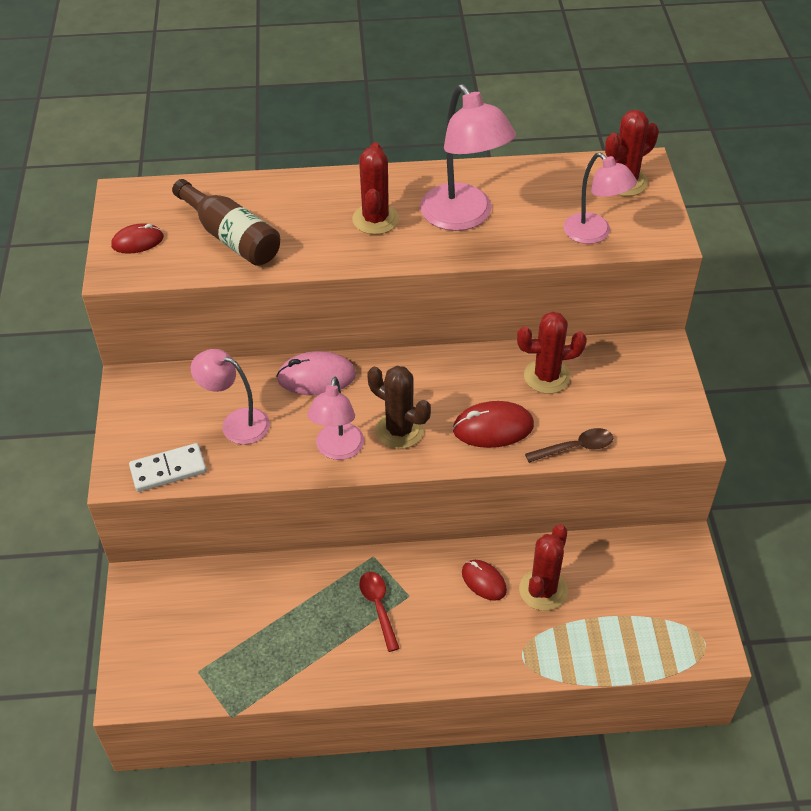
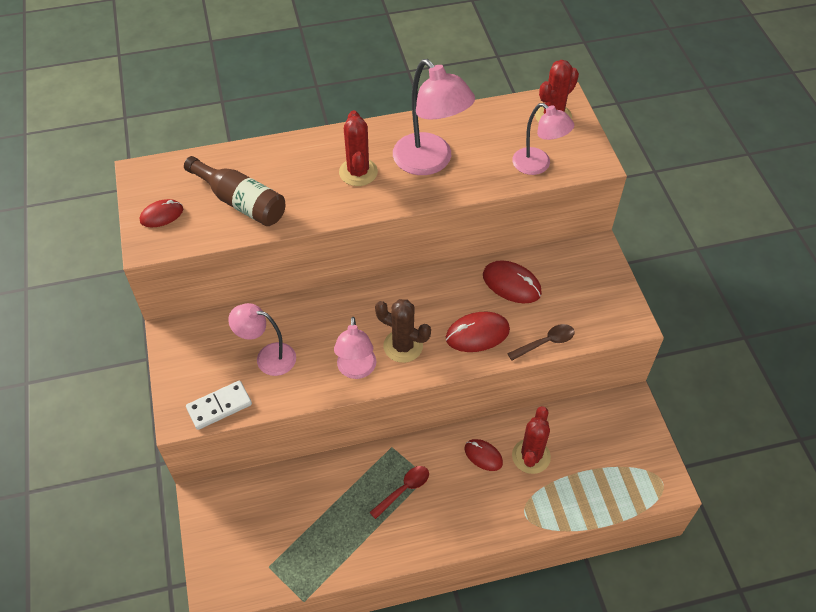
camera: 10 degrees left, 5 degrees up
pink mouse [276,351,356,395] -> none
red spoon [359,572,400,652] -> red spoon turned 75 degrees clockwise [369,466,429,519]
red cactus [517,311,587,394] -> red mouse [483,260,542,303]

